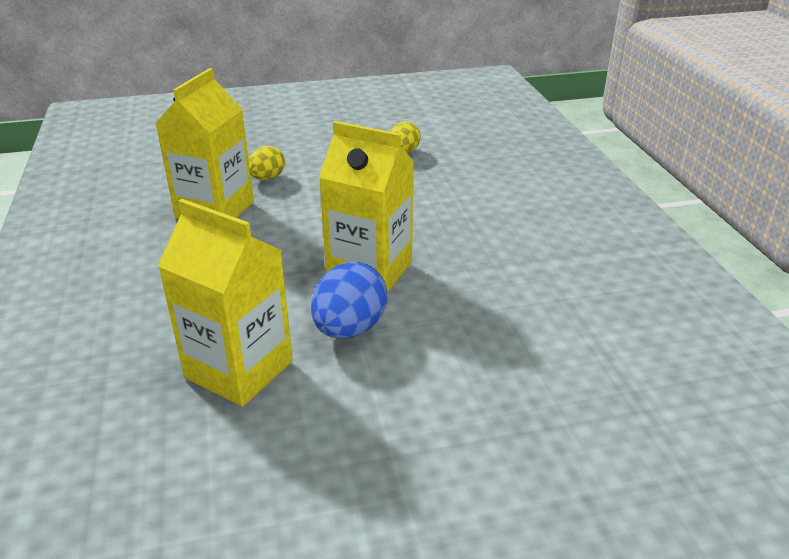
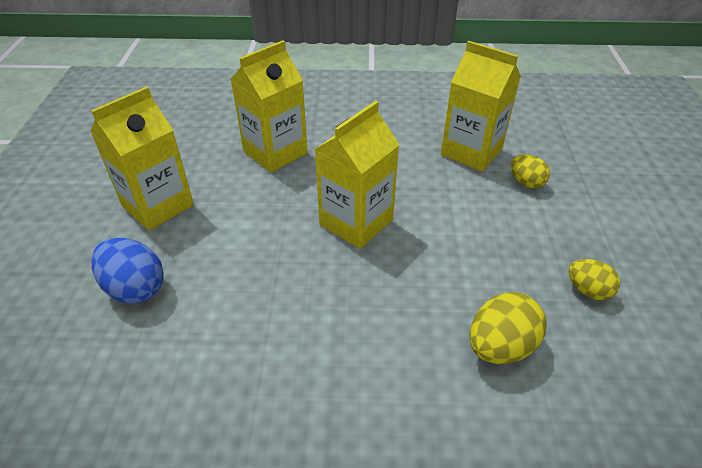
camera: 105 degrees right, 10 degrees up
blue egg [311,262,388,339] -> blue egg moved to [91,238,164,304]
none -> yellow carton [90,86,194,231]
none -> yellow egg [470,292,547,364]

